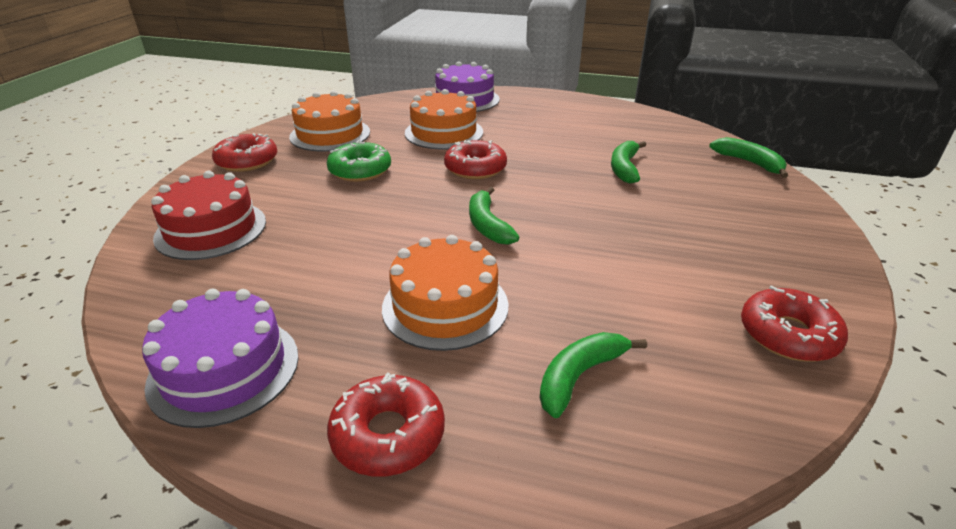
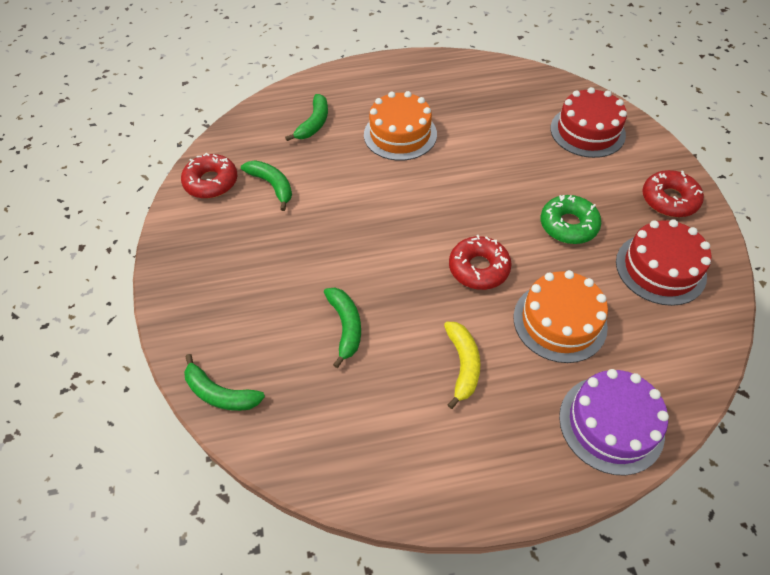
camera: 155 degrees right, 20 degrees up
purple cake [142,289,299,428] -> none
orange cake [289,91,370,151] -> red cake [616,219,711,306]
red donut [327,373,445,476] -> none
green banana [469,187,519,245] -> green banana moved to [241,160,292,211]
none -> yellow banana [444,322,480,409]

